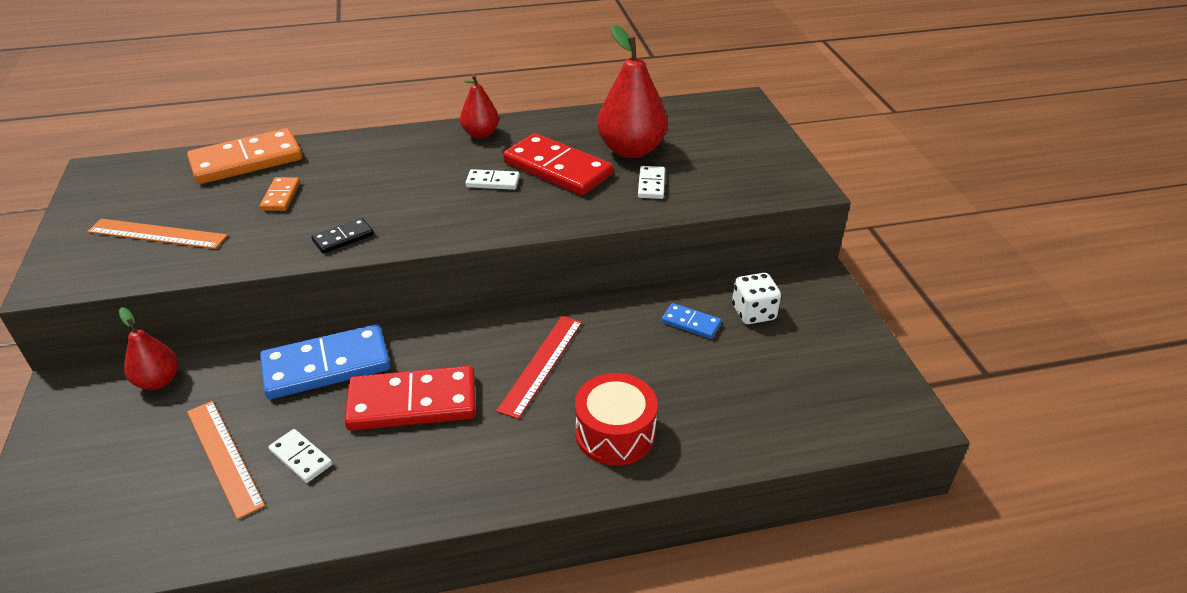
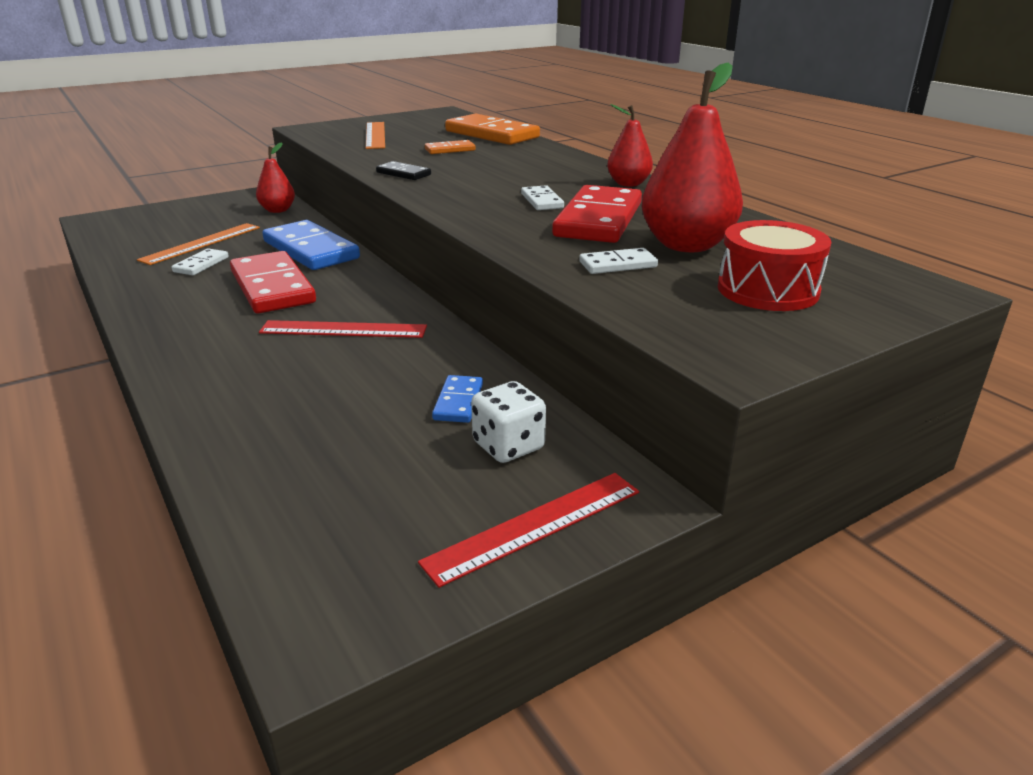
camera: 70 degrees right, 10 degrees down
red drum [575,373,658,466] -> red drum moved to [718,220,831,311]
none -> red ruler [418,473,639,588]

